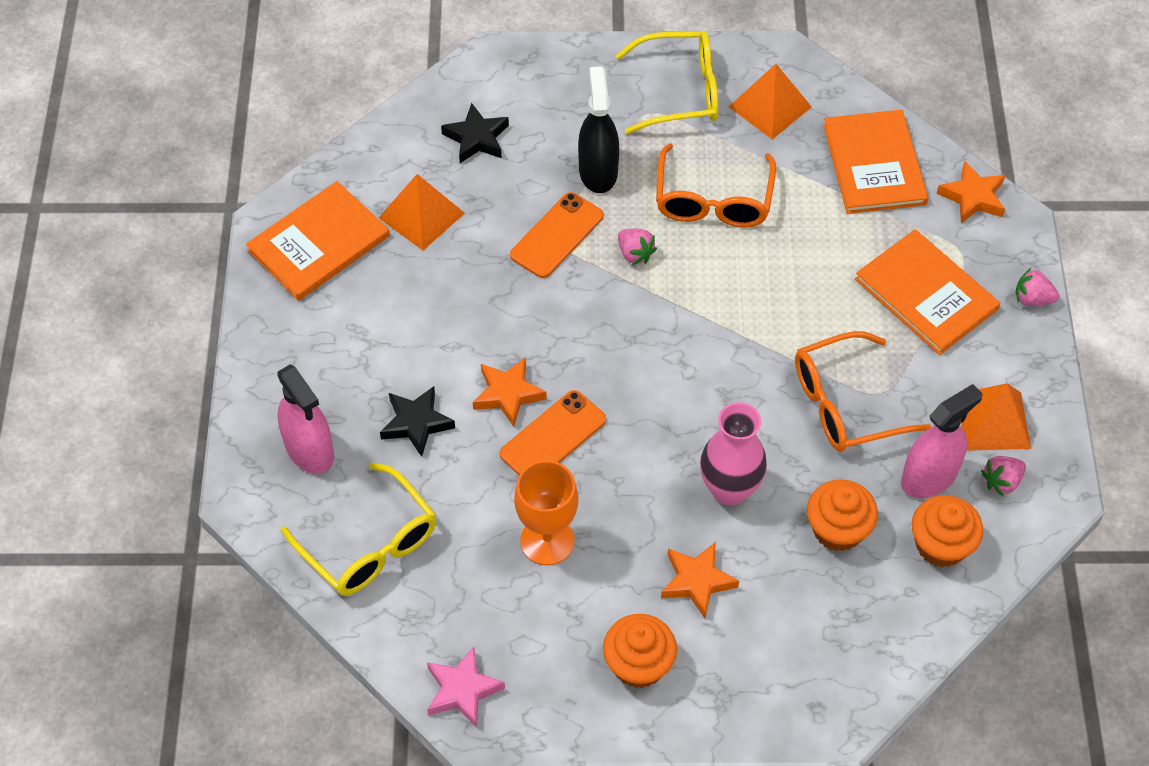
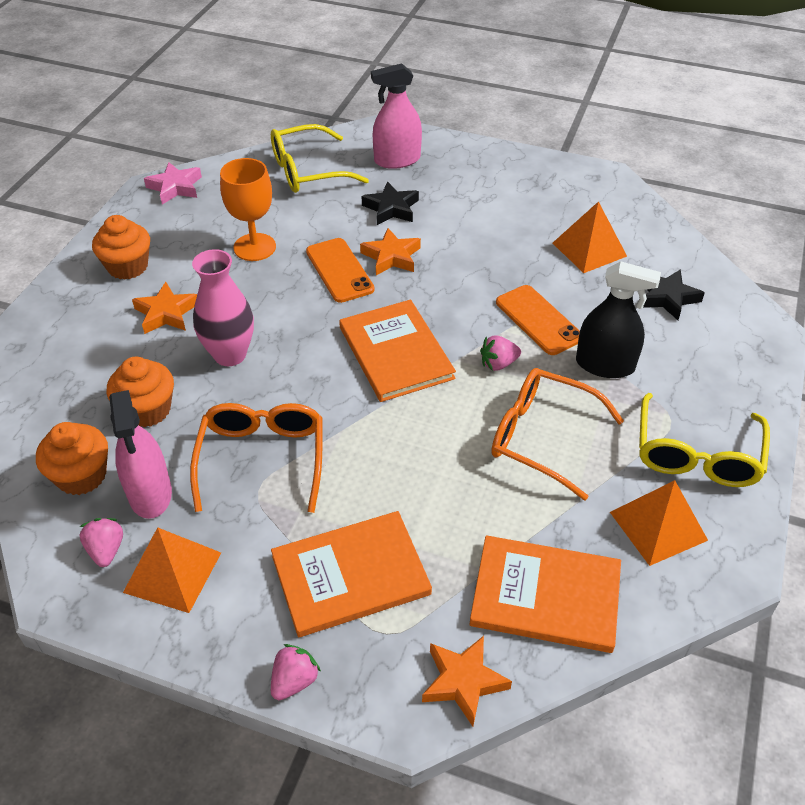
camera: 110 degrees right, 10 degrees down
orange book [246,181,390,301] -> orange book moved to [339,300,456,402]

